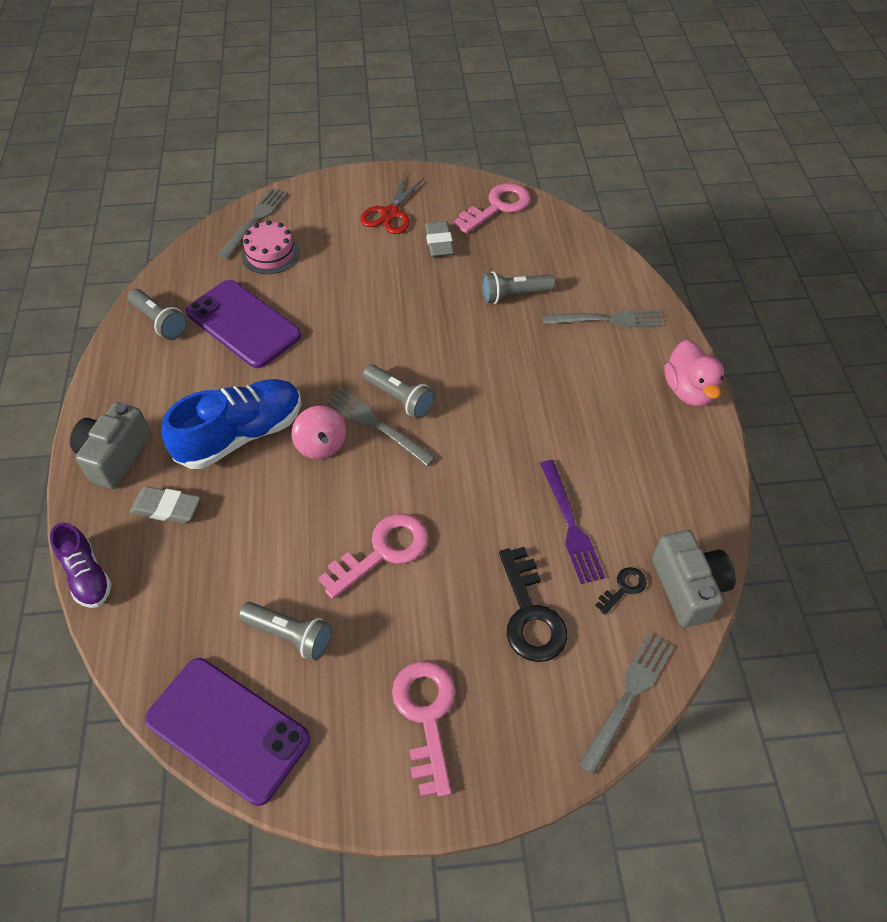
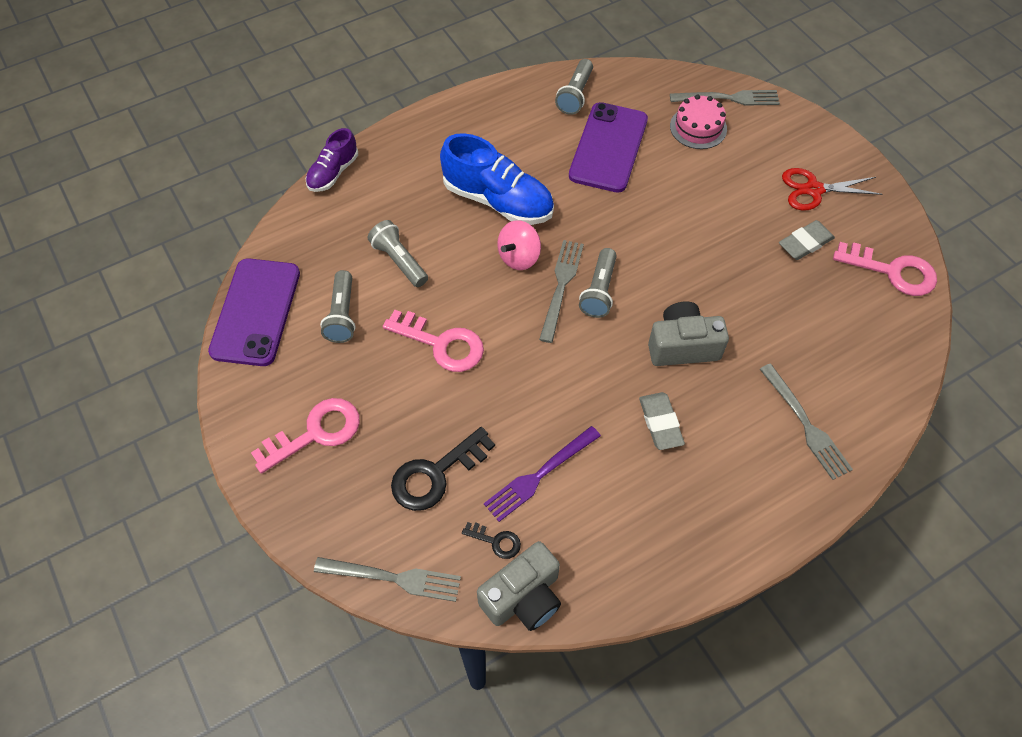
camera: 65 degrees right, 5 degrees up
grey camera [70,402,151,489] -> grey camera moved to [648,301,729,366]
grey eraser [130,486,201,523] -> grey eraser moved to [639,392,685,450]
grey flashlight [482,271,555,304] -> grey flashlight moved to [368,220,428,287]
pink duck [664,340,724,406] -> none

